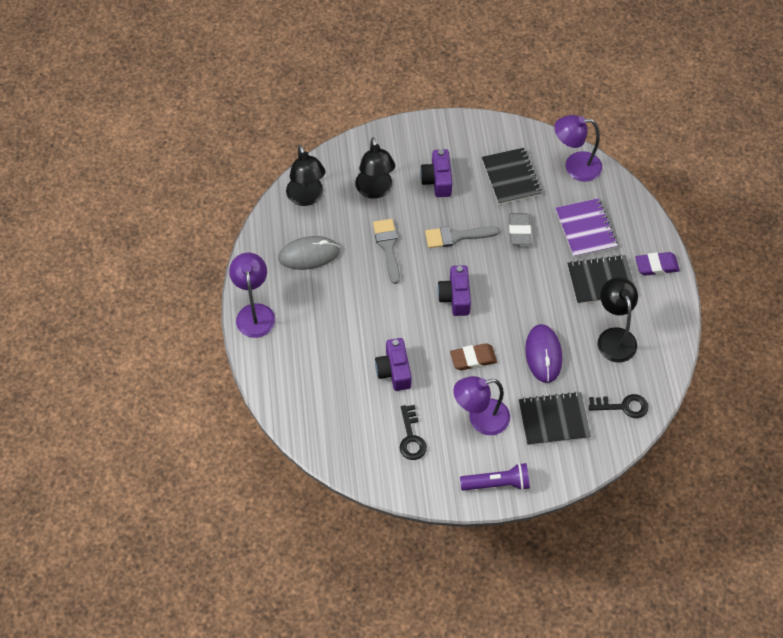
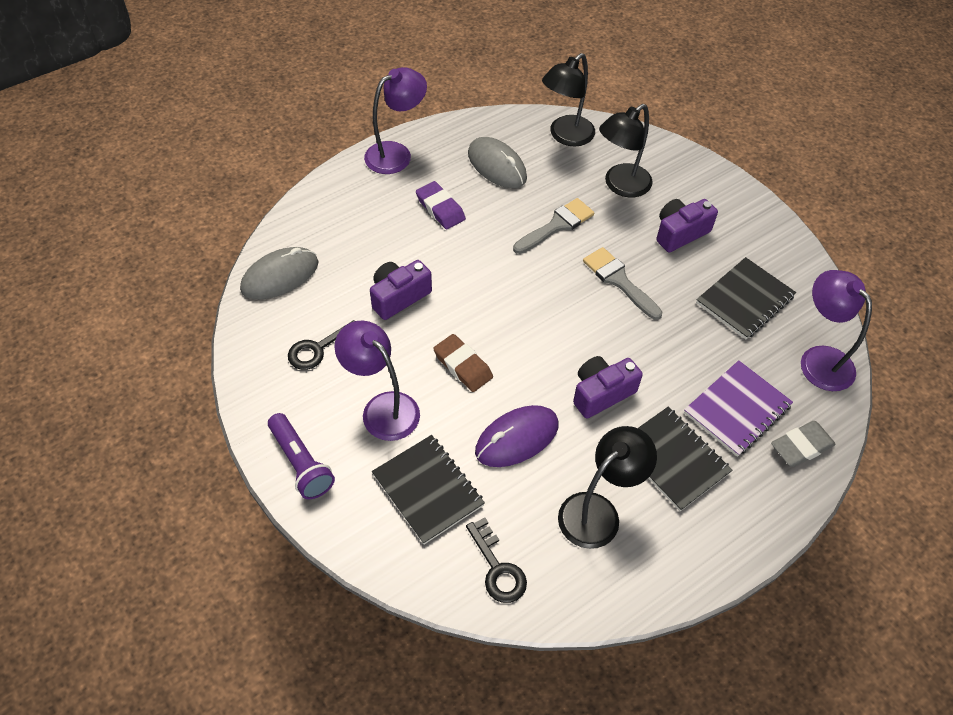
camera: 60 degrees right, 5 degrees down
purple camera [437,265,471,316] -> purple camera moved to [573,356,643,418]
grey eraser [509,213,531,245] -> grey eraser moved to [771,421,836,467]
purple eraser [635,252,680,276] -> purple eraser moved to [416,181,466,229]
none -> grey mouse [240,247,318,299]

